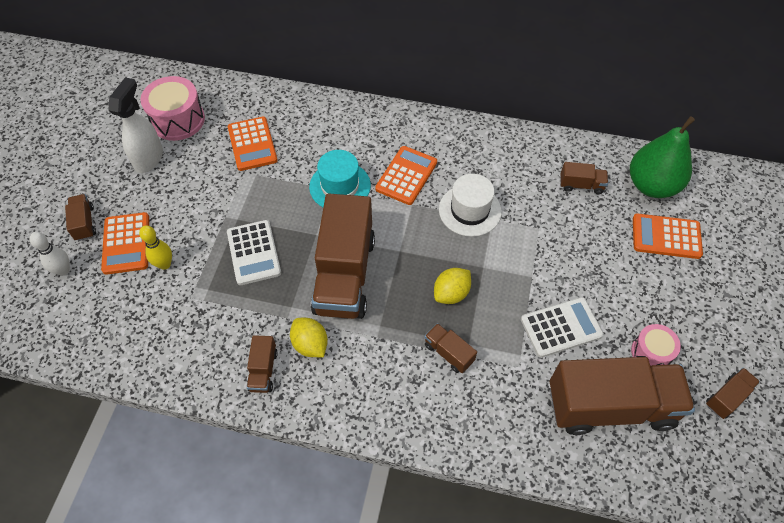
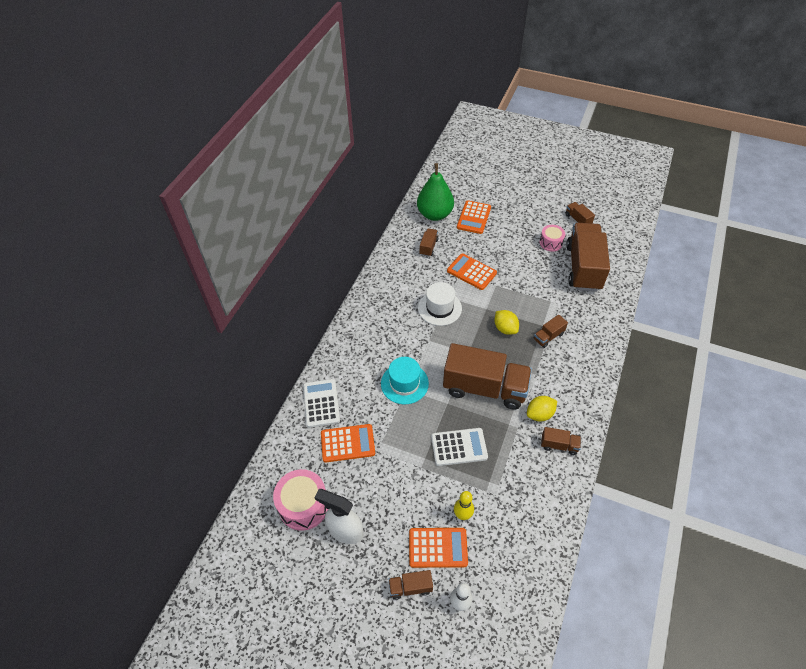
camera: 80 degrees left, 5 degrees down
orange calculator [375,146,437,205] -> orange calculator moved to [447,253,497,290]
white calculator [521,297,604,358] -> white calculator moved to [303,379,340,428]

